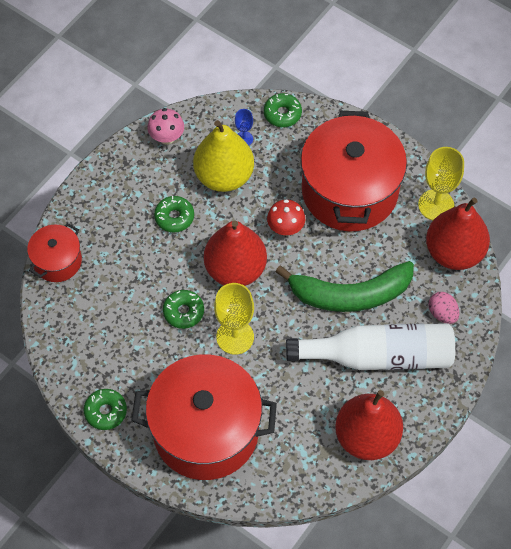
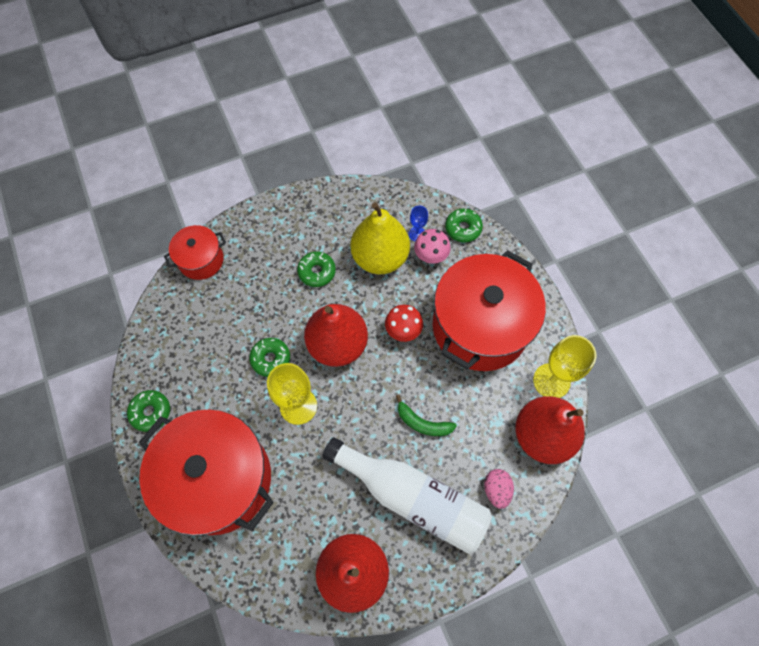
camera: 30 degrees right, 5 degrees up
pink mushroom [147,108,184,145] -> pink mushroom moved to [414,229,451,263]
green banana [275,261,414,312] -> green banana [396,395,457,436], size x0.48

